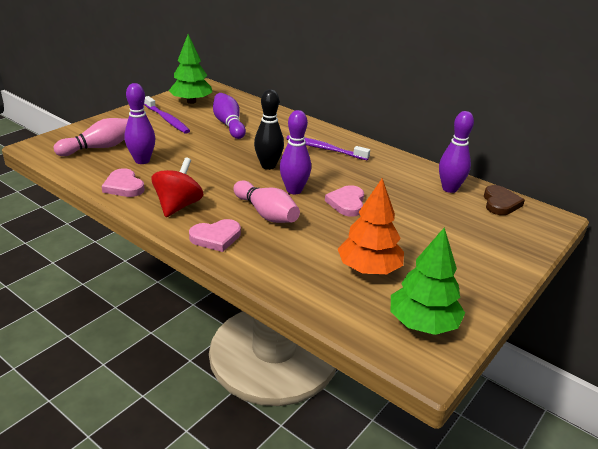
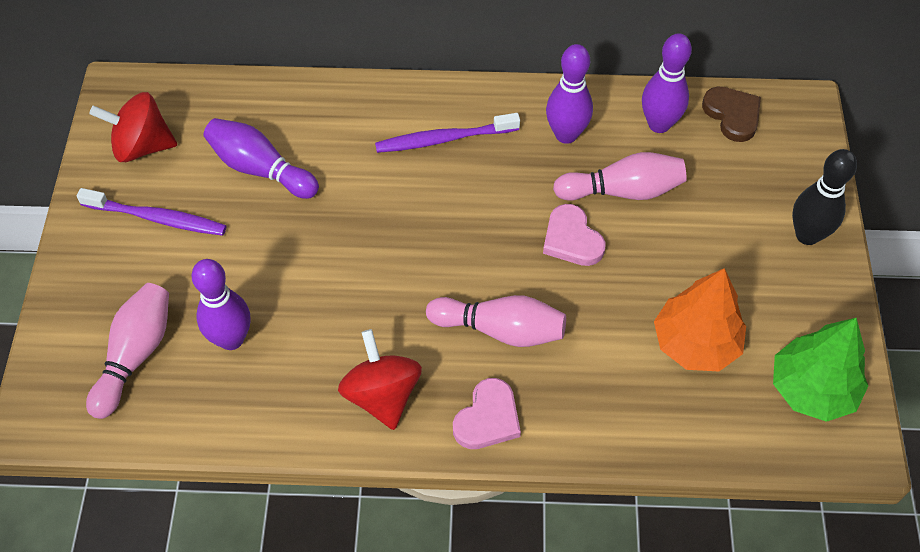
camera: 35 degrees left, 25 degrees up
pink heart [101,168,145,197] -> none
green tree [169,34,212,104] -> red spinning top [89,92,177,162]
black bowling pin [254,89,284,170] -> black bowling pin moved to [792,149,857,245]
purple bowling pin [280,110,311,194] -> purple bowling pin moved to [546,44,593,144]
none -> pink bowling pin [553,152,686,201]

